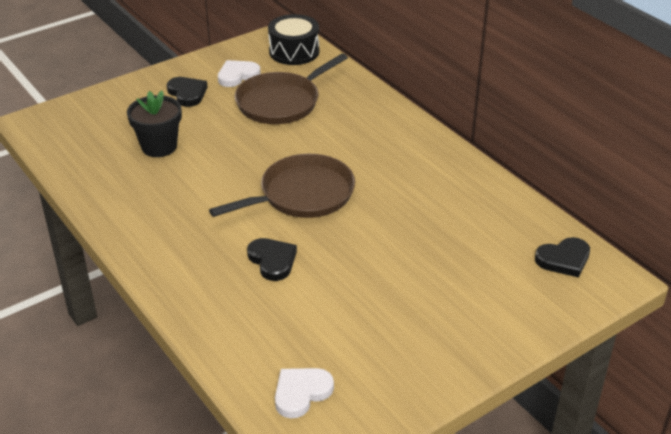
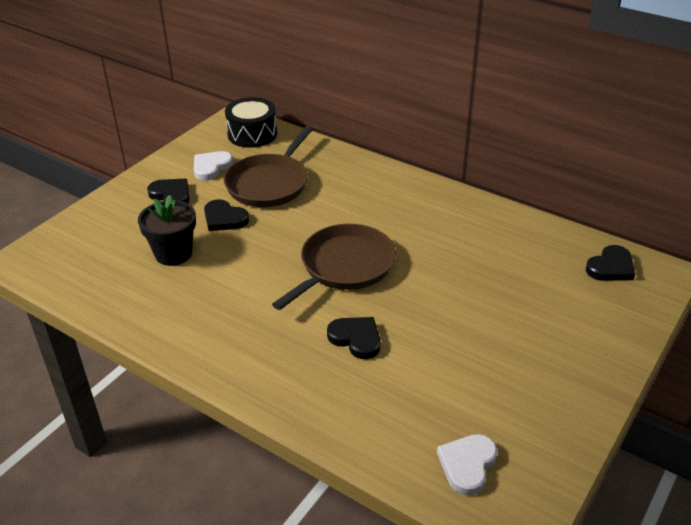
camera: 20 degrees left, 0 degrees up
none -> black heart [204,199,249,231]

